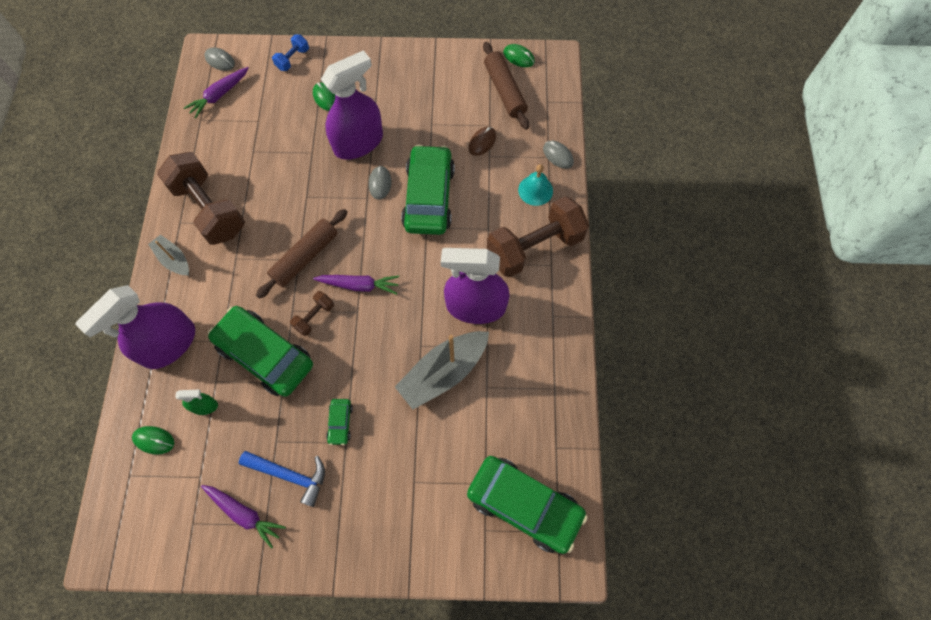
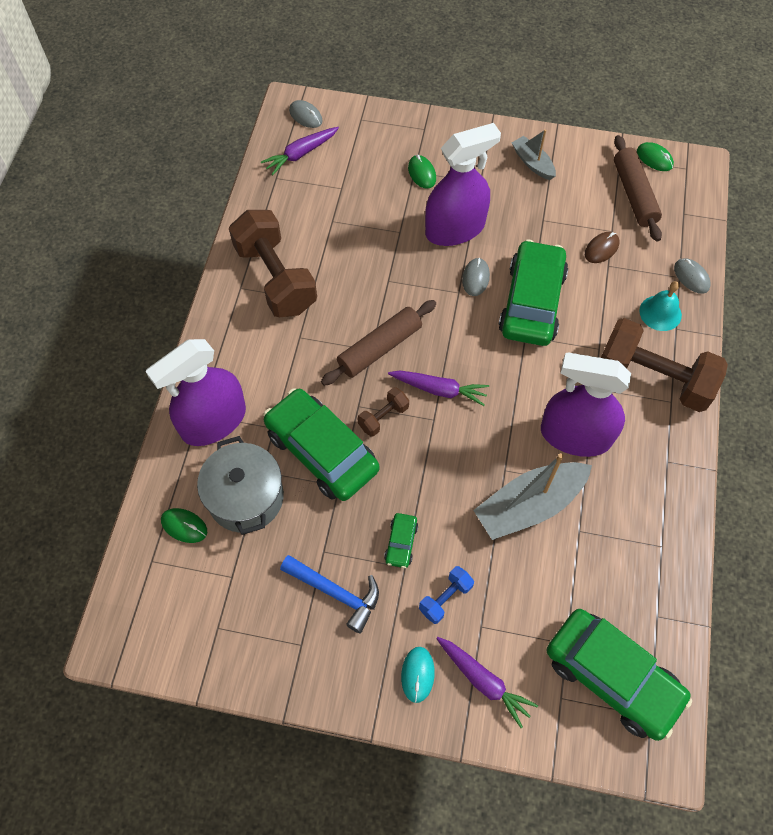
camera: 10 degrees right, 5 degrees down
grey boat [148,234,189,276] -> grey boat moved to [512,129,556,180]
green spray bottle [175,390,218,415] -> grey pot [197,436,284,535]
purple carrot [201,485,286,549] -> purple carrot moved to [436,637,538,728]
blue dumbbell [272,35,309,71] -> blue dumbbell moved to [419,566,474,624]
brown dumbbell [487,196,589,277] -> brown dumbbell turned 45 degrees clockwise [601,318,728,412]
none -> turquoise mouse [401,647,435,703]

